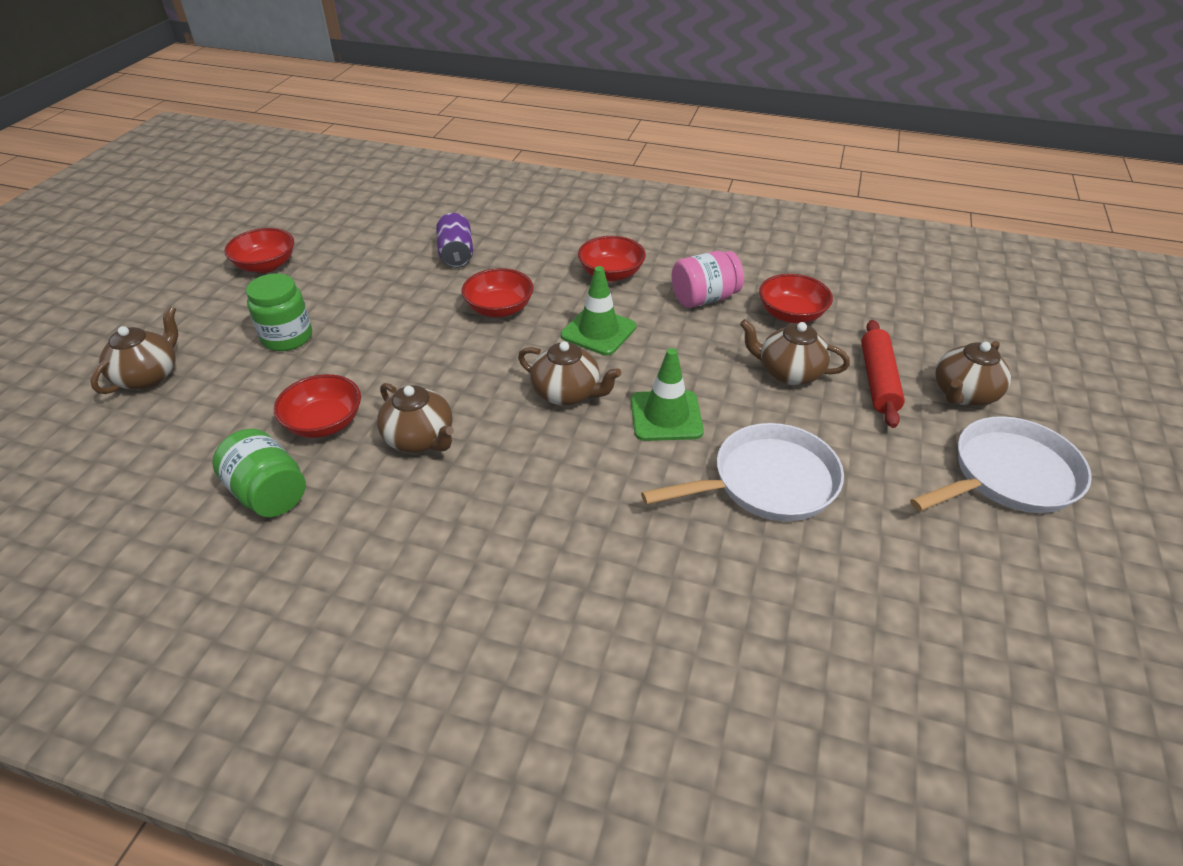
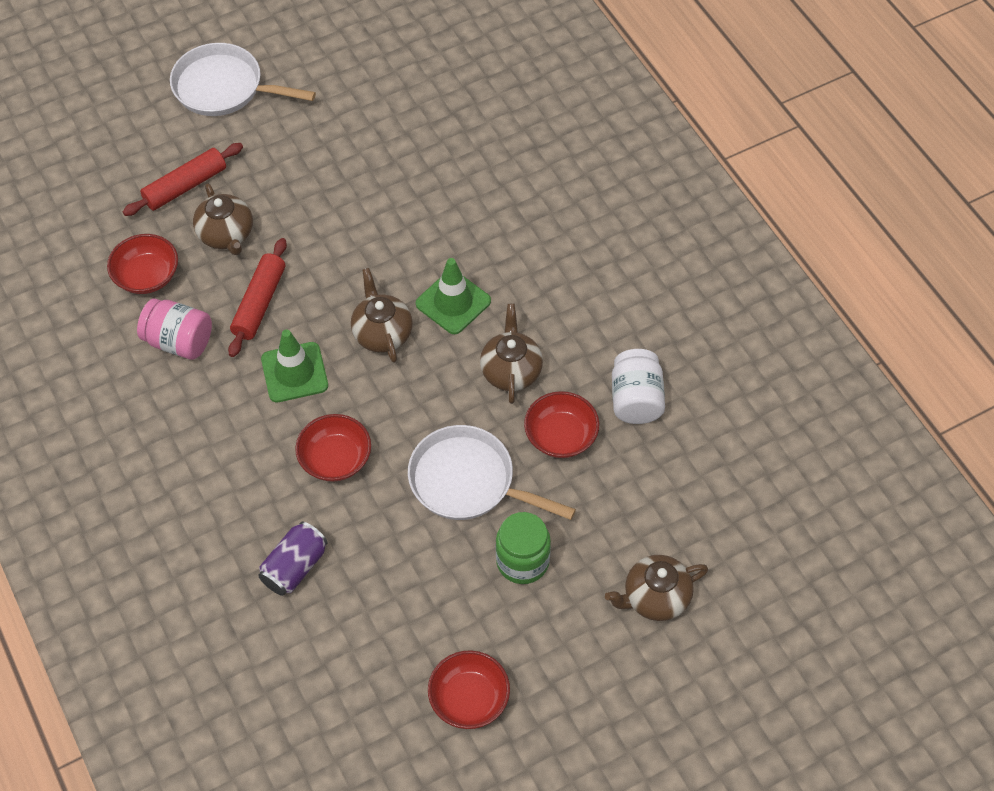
camera: 135 degrees left, 15 degrees up
green jar [212,429,306,517] -> white jar [612,349,665,424]
red bowl [578,236,646,281] -> none
green traffic cone [631,348,704,441] -> green traffic cone moved to [416,258,491,334]
white pan [641,423,844,521] -> white pan moved to [408,425,576,520]
brown teapot [935,341,1011,406] -> none
none -> red rolling pin [228,238,287,357]

